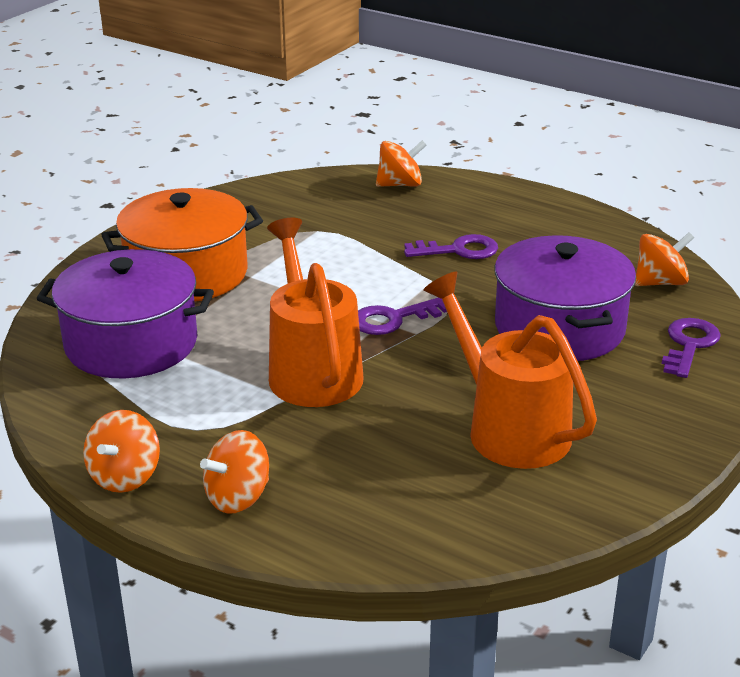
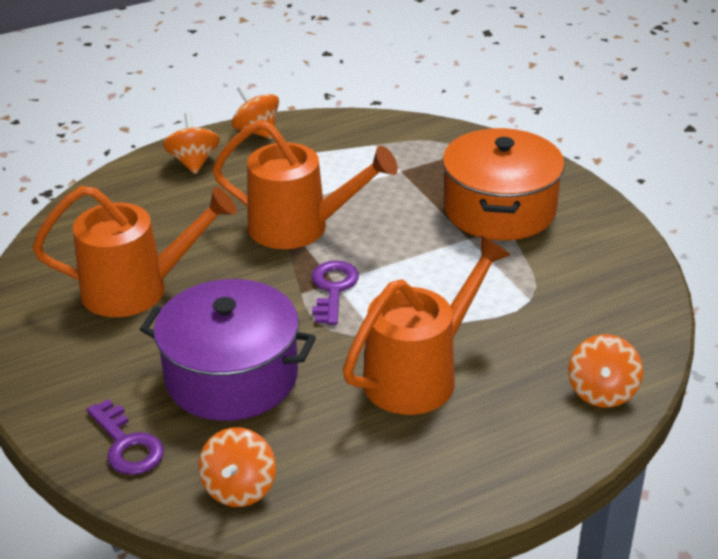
camera: 120 degrees right, 5 degrees up
purple pot [36,249,214,378] -> none
purple key [404,234,498,259] -> orange watering can [343,236,510,415]

